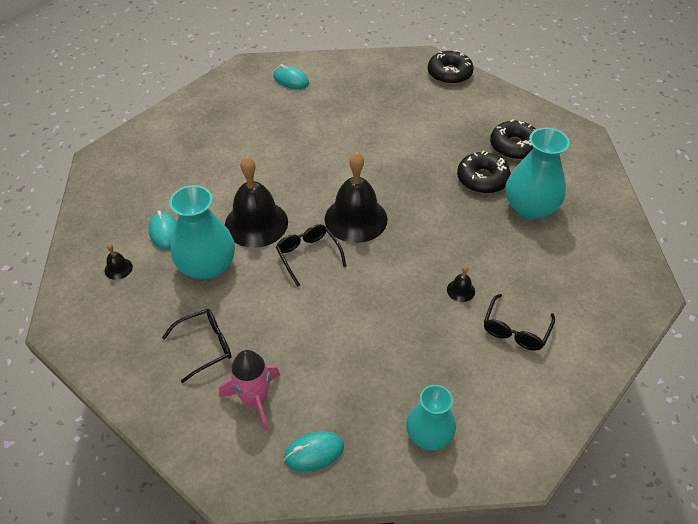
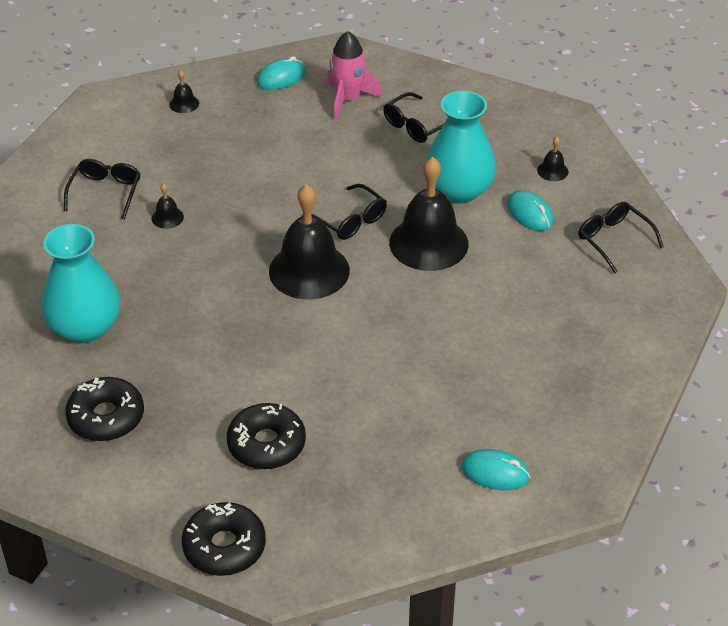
camera: 165 degrees right, 5 degrees down
turquoise vase [406,385,456,450] -> black bell [169,70,199,113]
black donut [457,151,511,194] -> black donut moved to [227,403,306,469]
none -> black glasses [578,202,664,273]

